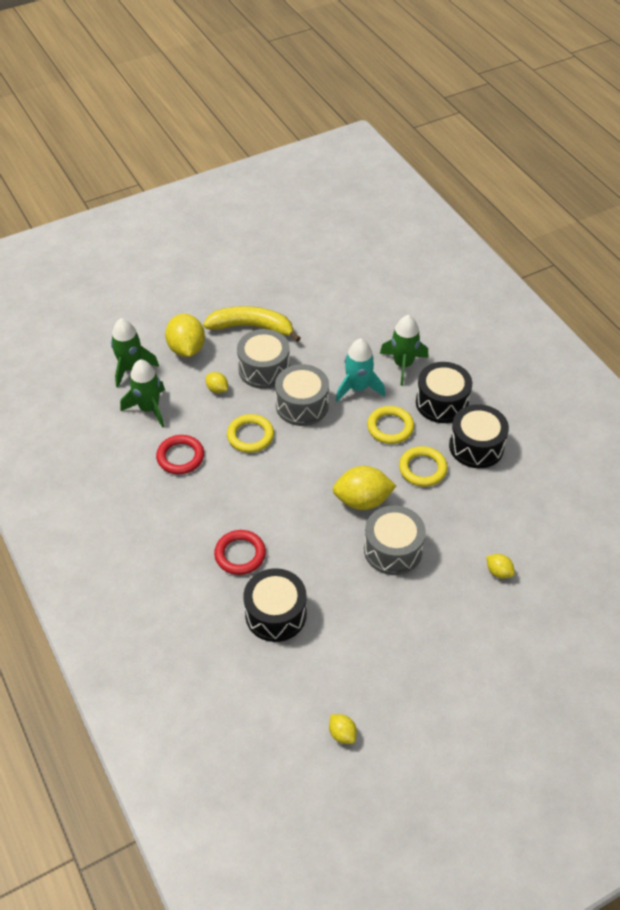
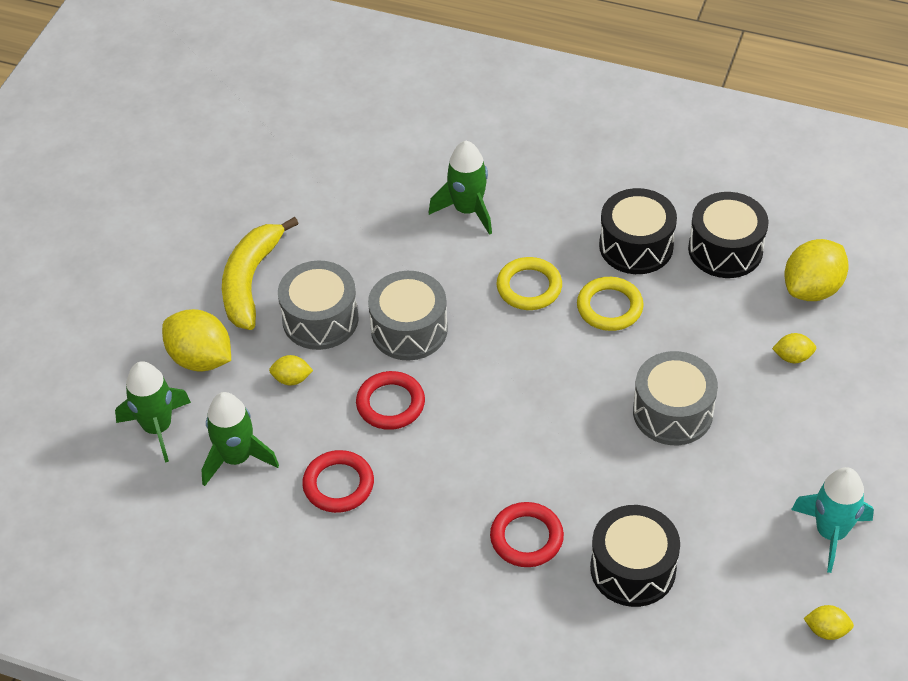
camera: 40 degrees left, 0 degrees up
yellow banana [203,306,301,342] -> yellow banana turned 45 degrees counterclockwise [222,217,299,330]
yellow ring [227,414,274,453] -> red ring [356,371,425,430]
yellow lemon [332,466,396,510] -> yellow lemon moved to [784,239,849,301]
turquoise rocket [336,338,385,402] -> turquoise rocket moved to [791,467,874,573]
black drum [416,362,472,423] -> black drum moved to [688,192,769,278]

